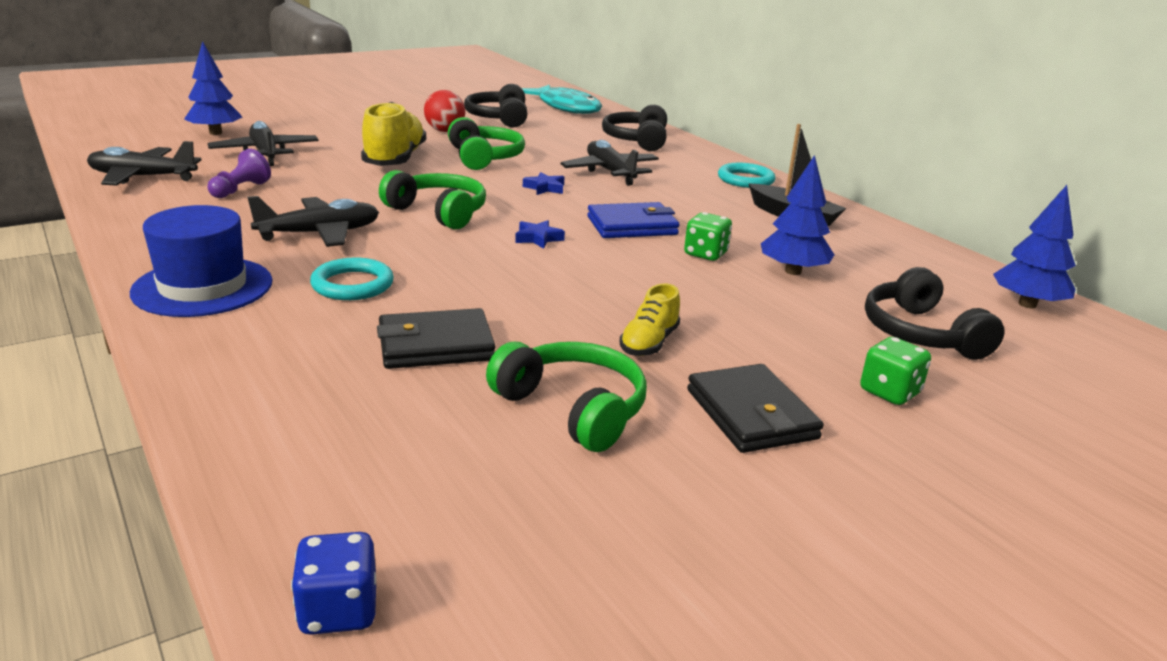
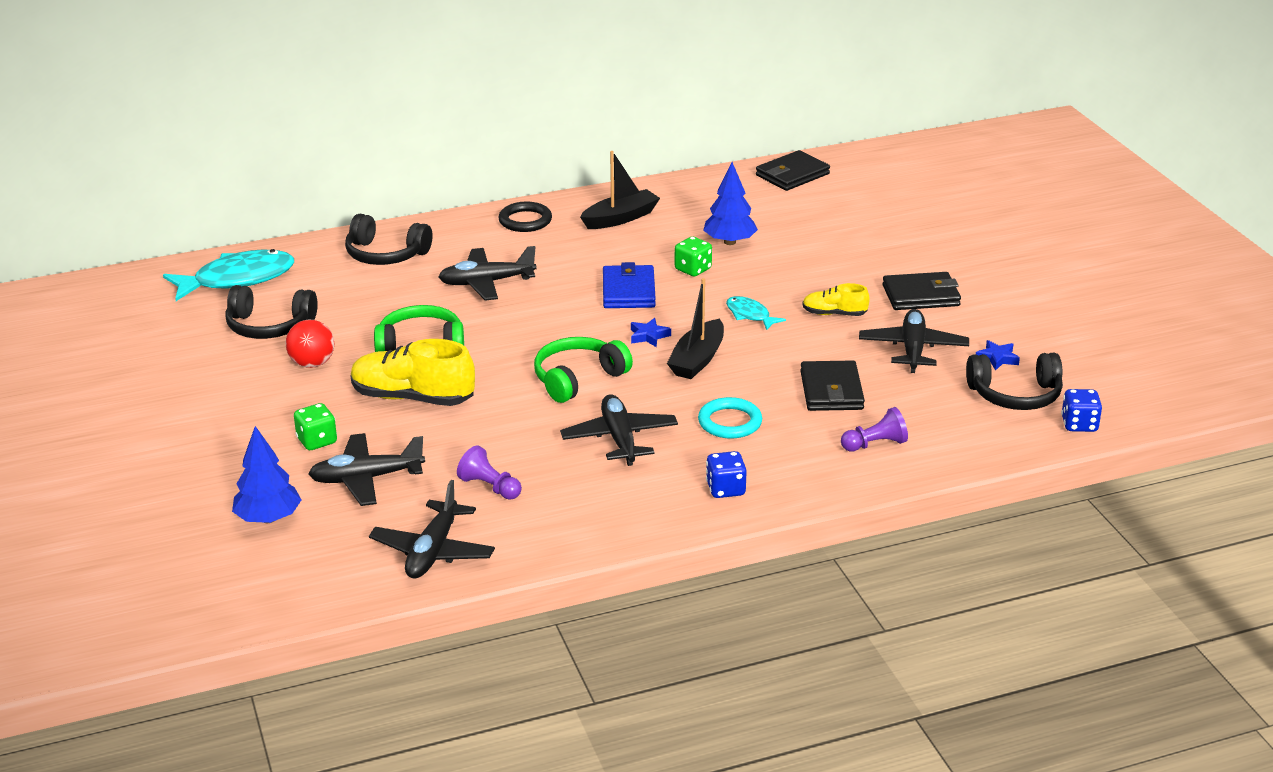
camera: 75 degrees left, 5 degrees up
blue hat [130,205,272,317] -> blue dice [706,451,747,498]
green headphones [486,342,647,452] -> black plane [859,309,969,373]
blue star [523,172,564,195] -> blue star moved to [976,340,1020,371]
yellow shoe [620,283,680,356] -> yellow shoe turned 150 degrees clockwise [802,283,870,316]
turquoise ring [718,163,776,188] -> black ring [498,202,552,232]
green dice [860,337,931,405] -> green dice moved to [294,403,337,450]
black headphones [865,267,1005,360] -> black headphones moved to [966,353,1063,410]
blue tree [993,185,1076,308] -> black wallet [756,150,830,191]
none -> black boat [667,278,724,379]
none -> turquoise fish [726,296,786,330]
none -> purple pawn [841,407,908,452]

